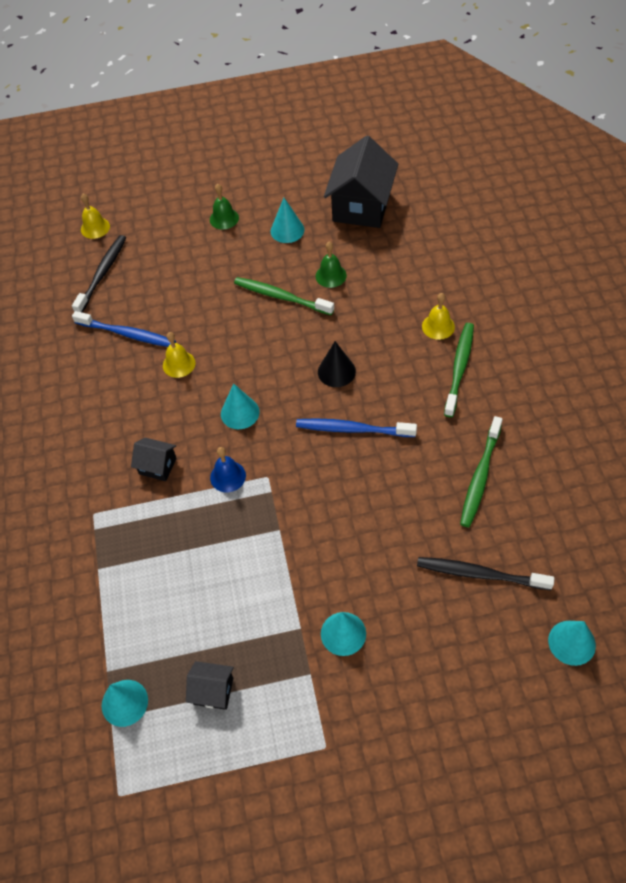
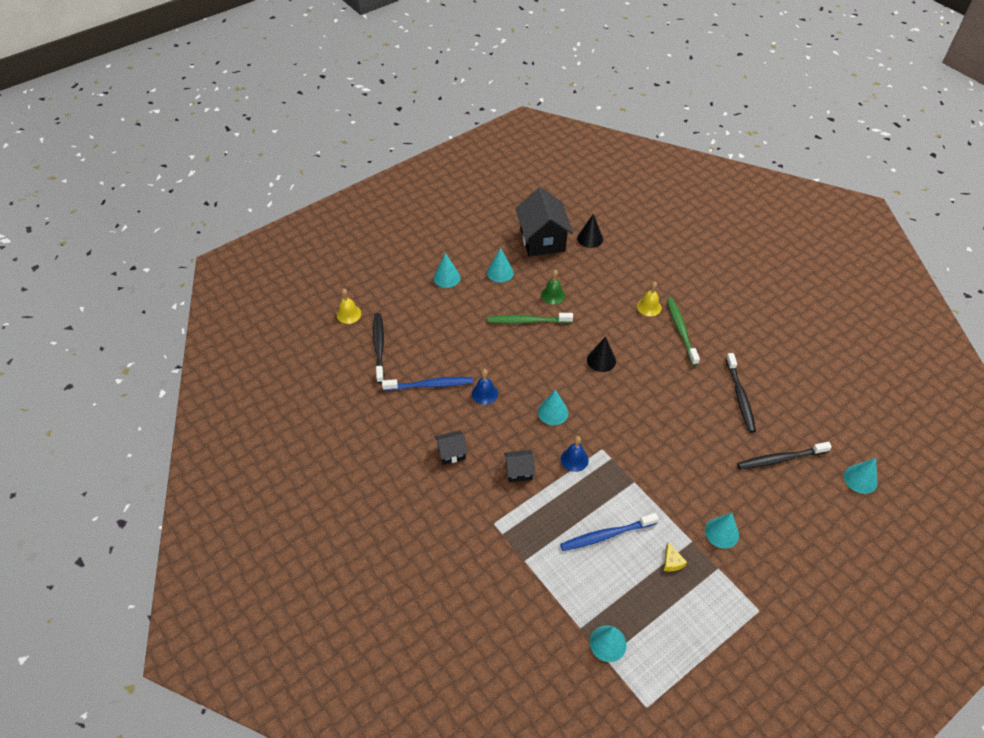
camera: 30 degrees left, 5 degrees down
yellow bell [163,332,195,378] -> blue bell [472,369,498,405]
black house [186,661,234,710] -> black house moved to [435,430,468,465]
green bell [210,184,239,230] -> turquoise cone [434,253,461,288]
blue toothbrush [296,418,417,437] -> blue toothbrush moved to [560,513,659,551]
green toothbrush [460,416,503,527] -> black toothbrush [726,353,756,433]
none -> black cone [577,214,603,248]
none -> yellow cheese [664,542,687,571]

